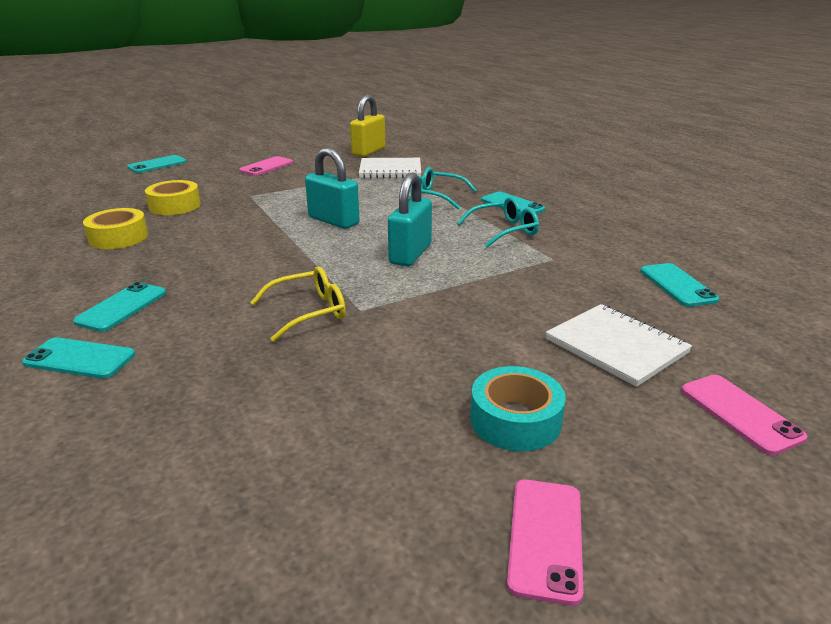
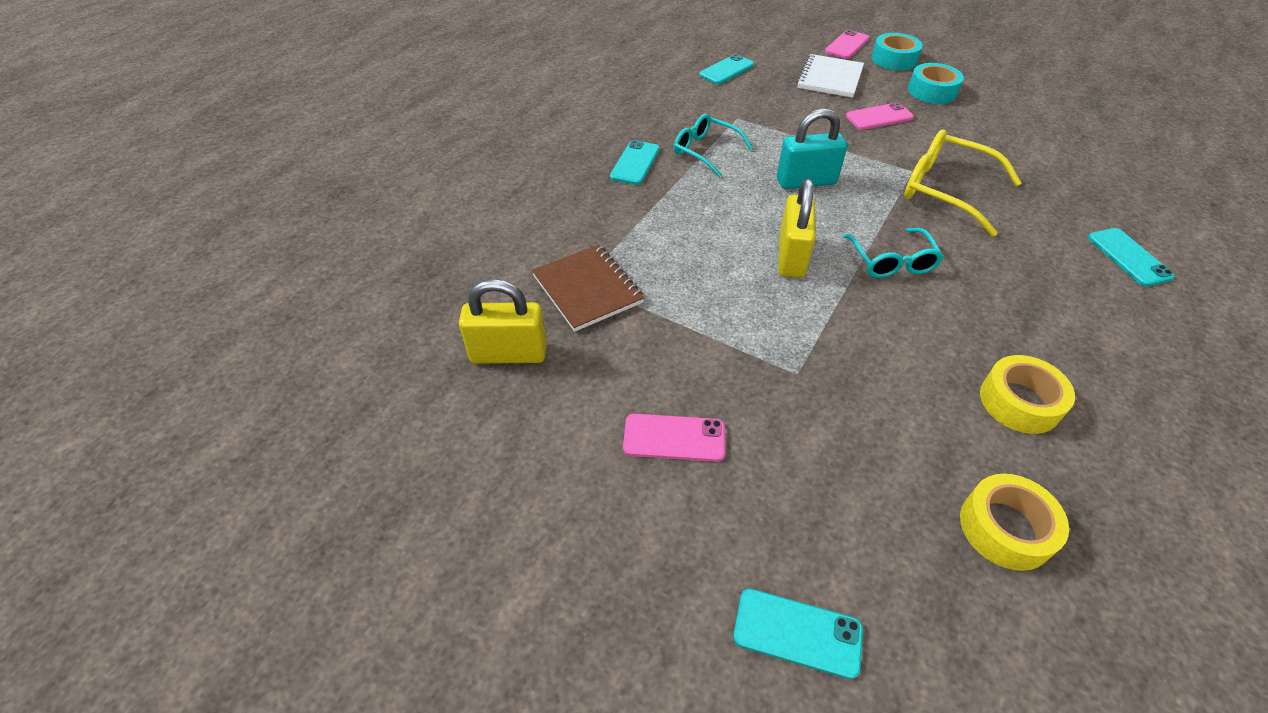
camera: 120 degrees left, 20 degrees up
turquoise phone [73,282,166,332] -> none
yellow tape [145,180,201,215] -> yellow tape moved to [960,474,1069,571]
yellow glasses [250,267,346,342] -> yellow glasses [904,129,1022,237], size x1.52
turquoise padlock [305,147,360,229] -> yellow padlock [778,179,816,278]
white notebook [359,158,421,178] -> brown notebook [532,245,645,332]
turquoise glasses [411,167,477,209] -> turquoise glasses moved to [843,228,944,278]
pink phone [507,480,584,606] -> pink phone moved to [846,102,914,130]
none -> turquoise tape [871,33,923,71]

